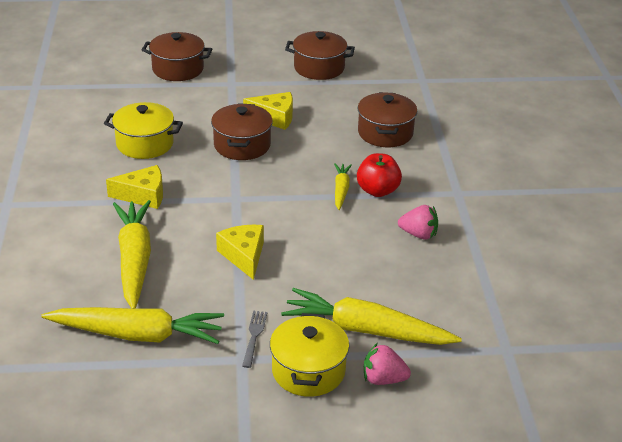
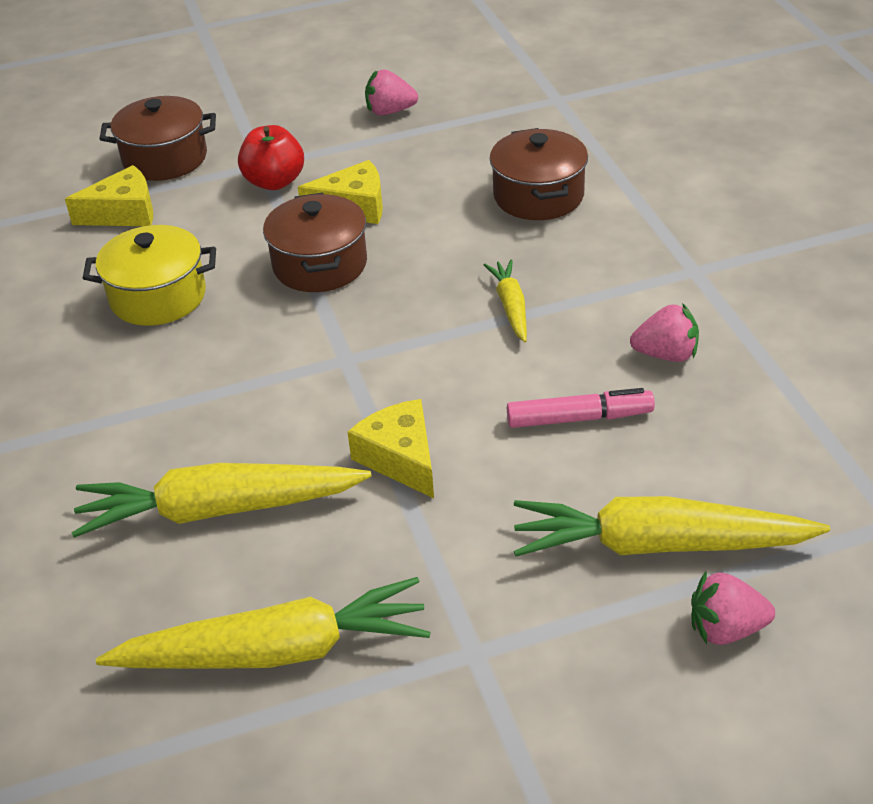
camera: 10 degrees left, 5 degrees up
yellow cheese [106,165,163,209] -> yellow cheese moved to [65,165,153,226]
yellow carrot [113,200,151,309] -> yellow carrot turned 75 degrees counterclockwise [71,463,372,538]
grey fork [242,311,267,368] -> none
yellow pot [270,313,349,397] -> none
brown pot [285,31,355,80] -> pink strawberry [365,69,418,116]
red apple [357,153,402,197] -> red apple moved to [238,125,304,190]
none -> pink marker [507,388,655,428]

